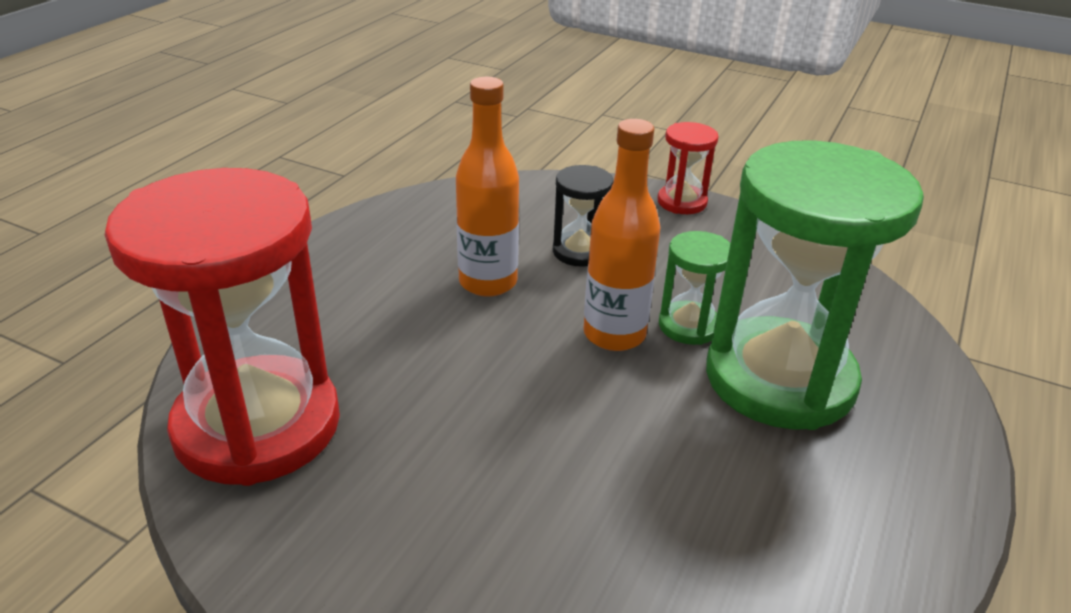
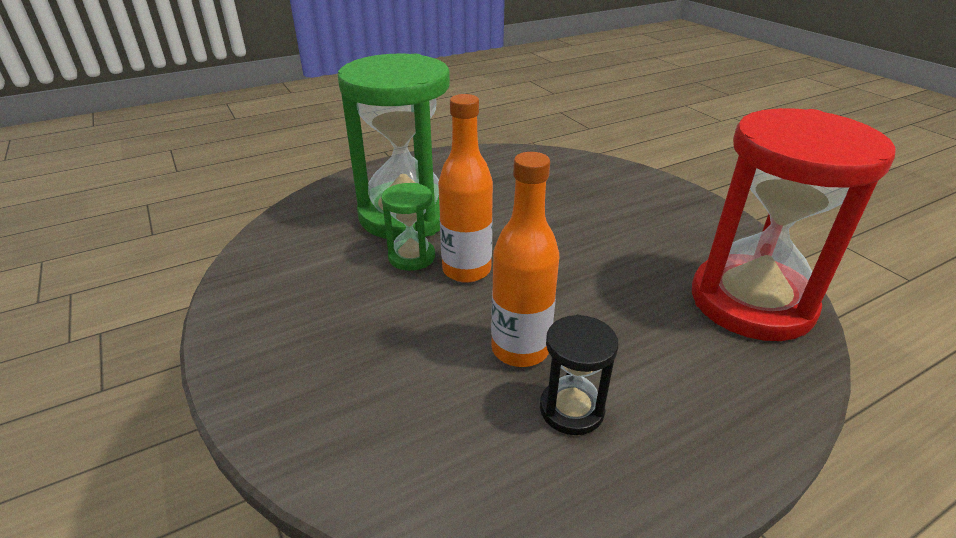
camera: 145 degrees left, 0 degrees up
black hourglass [553,165,613,267] -> black hourglass moved to [540,315,619,435]
red hourglass [657,122,719,214] -> none

